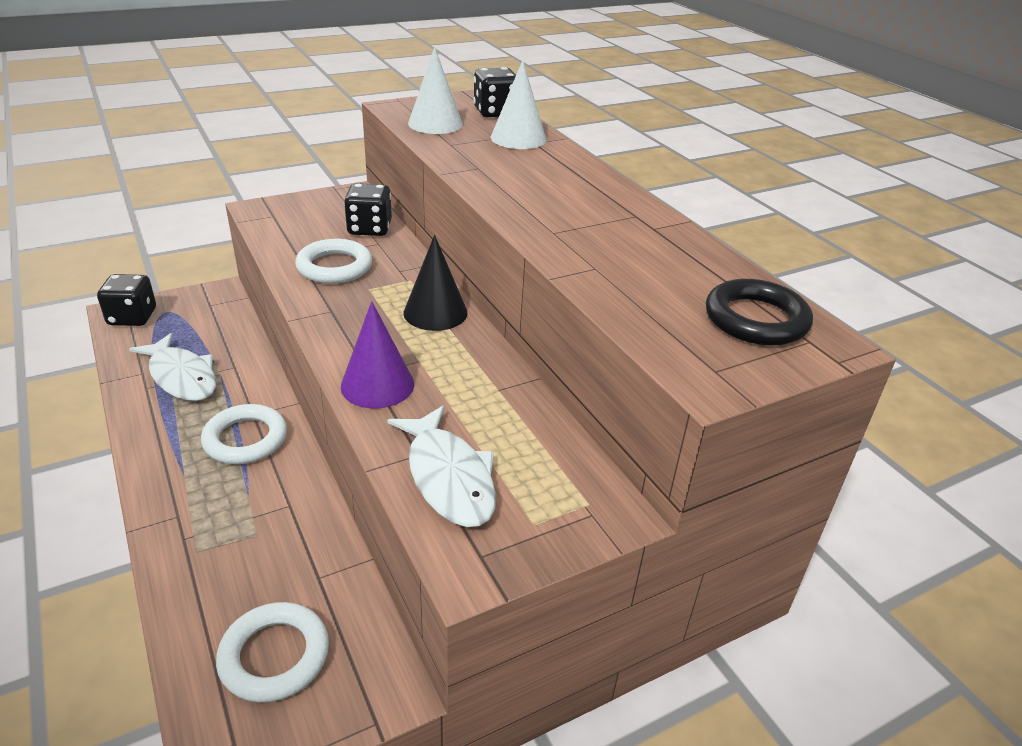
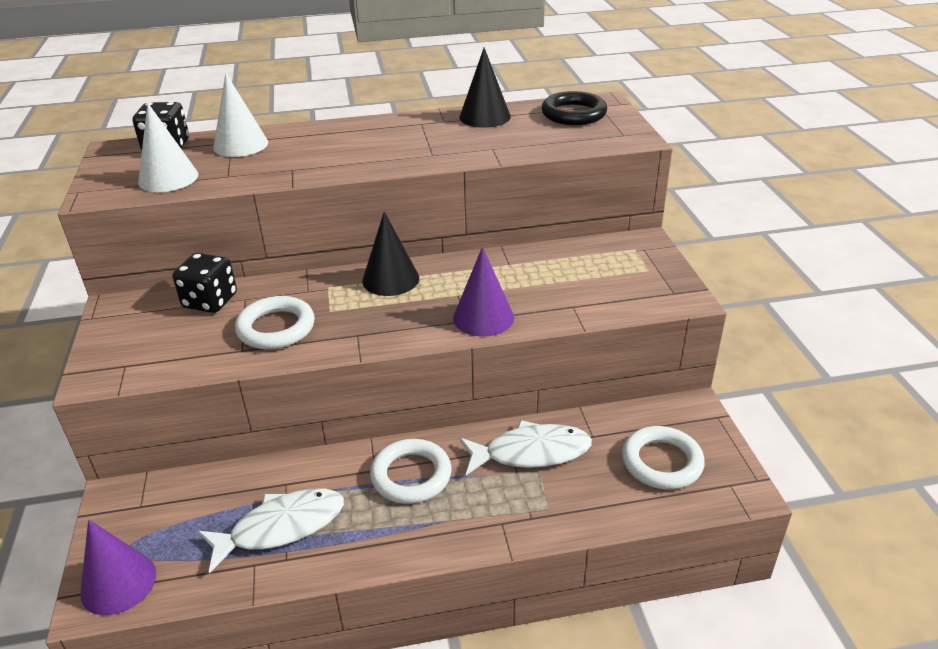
camera: 70 degrees left, 0 degrees up
black dice [97,274,156,326] -> purple cone [80,520,156,615]
white fish [387,405,496,527] -> white fish moved to [459,420,592,475]
none -> black cone [459,47,511,128]

